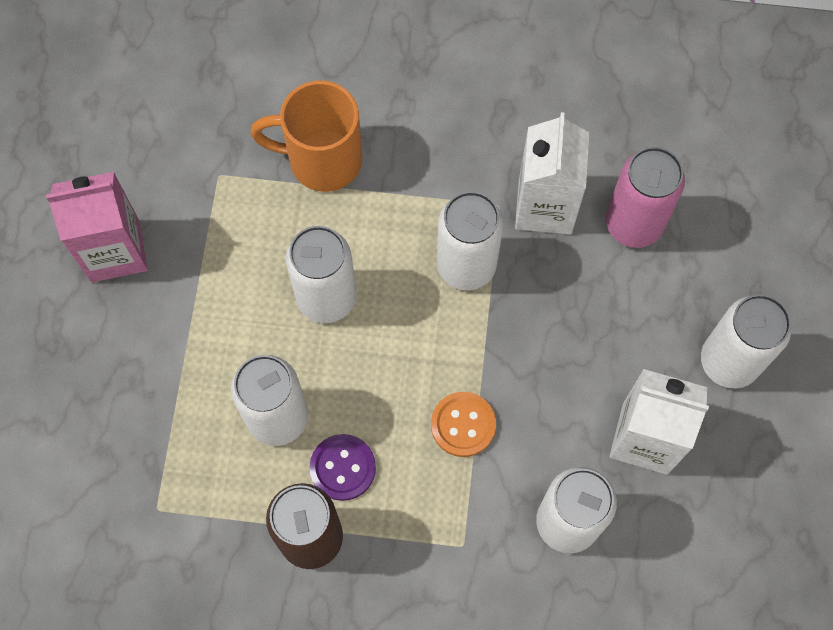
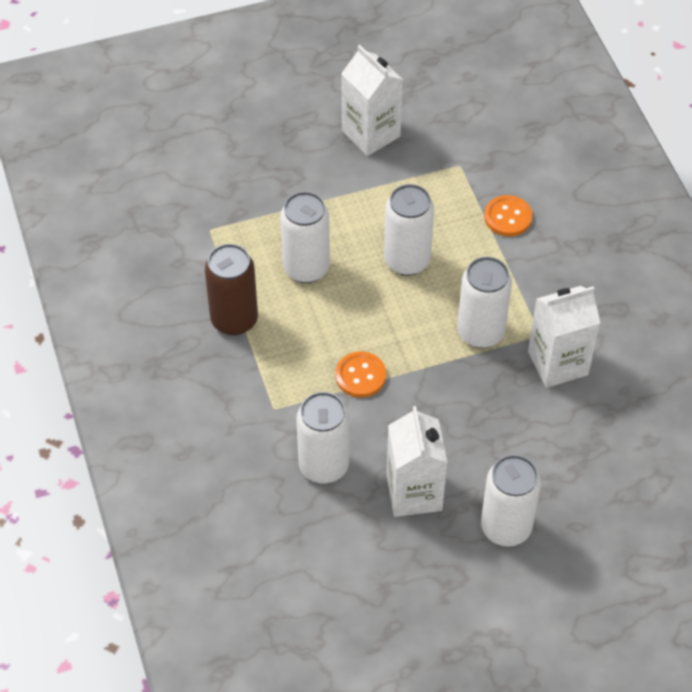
camera: 65 degrees right, 15 degrees down
pink carton [46,172,148,282] -> white carton [341,45,403,156]
orange mug [250,80,362,192] -> orange button [484,195,532,236]
purple button [309,434,376,501] -> none
pink can [606,147,685,248] -> none

